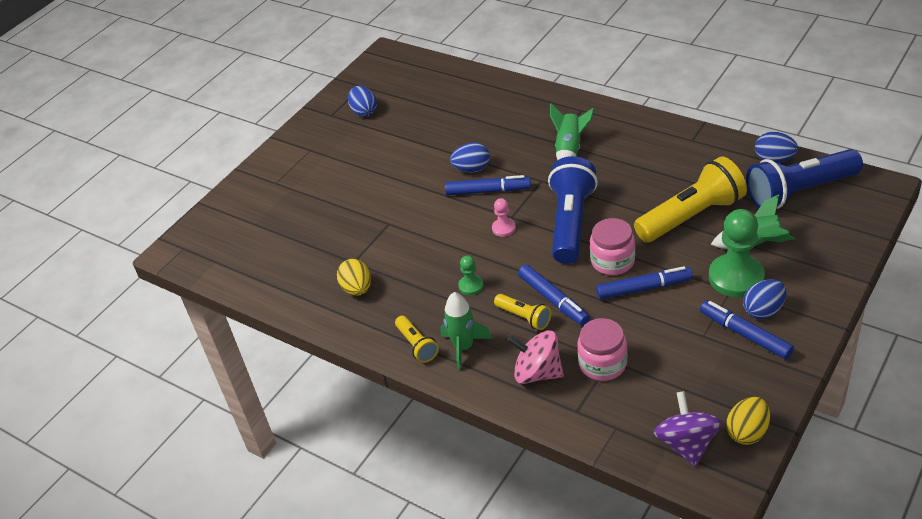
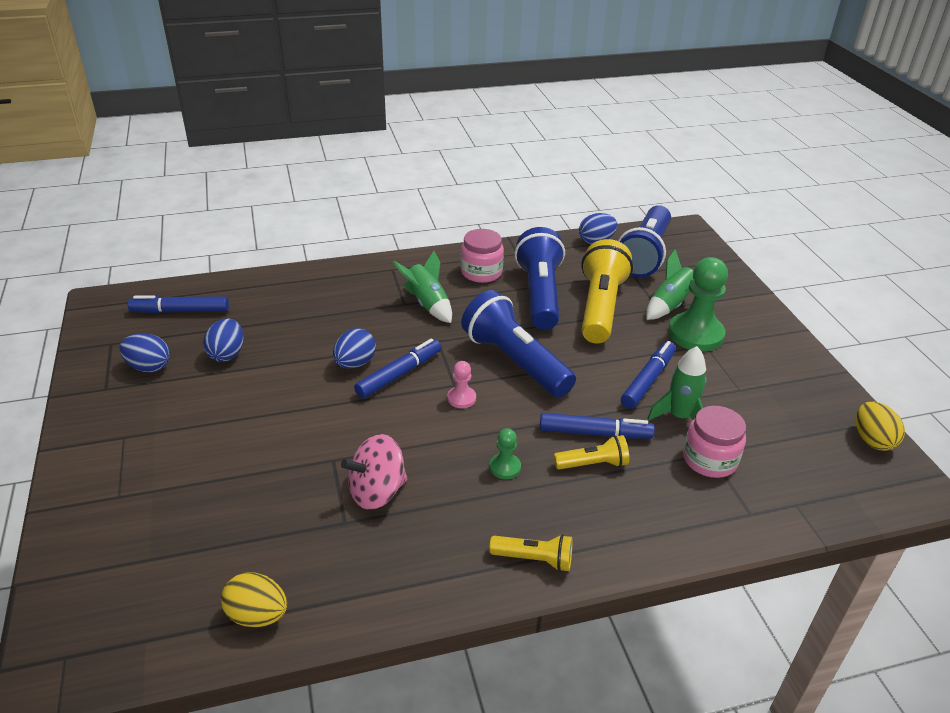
camera: 55 degrees left, 5 degrees down
yellow egg [337,259,371,296] -> yellow egg moved to [221,572,287,627]
green rocket [440,292,492,371] -> green rocket moved to [647,346,707,420]
pink spinning top [507,330,564,384] -> pink spinning top moved to [341,434,407,510]
pink jar [590,218,635,275] -> pink jar moved to [460,229,504,283]
purple spinning top [654,391,722,467] -> none
blue marker [700,301,794,360] -> blue marker moved to [128,295,229,313]
blue egg [743,279,786,319] -> blue egg moved to [203,318,243,362]
none -> blue flashlight [515,227,565,330]

